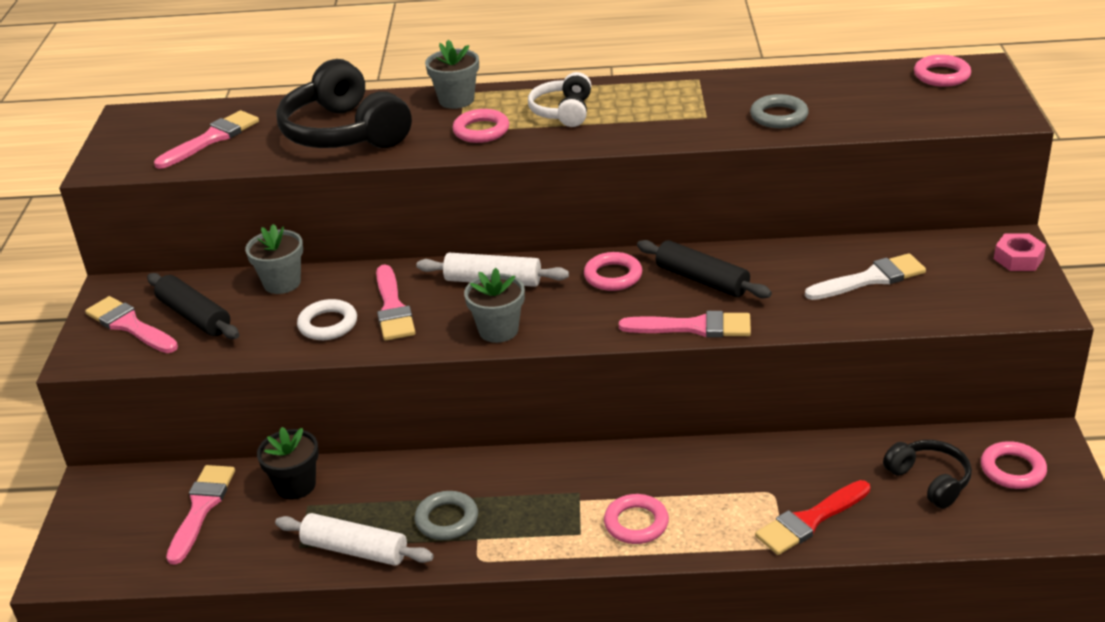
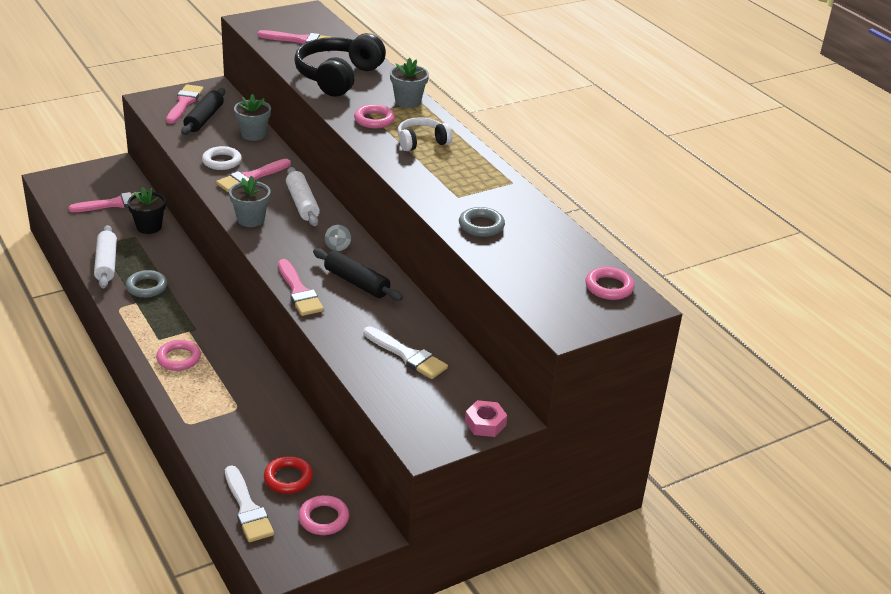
camera: 55 degrees right, 0 degrees up
pink ring [584,252,642,291] -> grey spinning top [325,225,351,251]
black rolling pin [637,240,772,298] -> black rolling pin turned 60 degrees counterclockwise [313,248,403,301]
red brush [755,480,870,555] -> none
black headphones [883,440,972,509] -> red ring [264,456,313,494]
none -> white brush [225,465,274,542]

